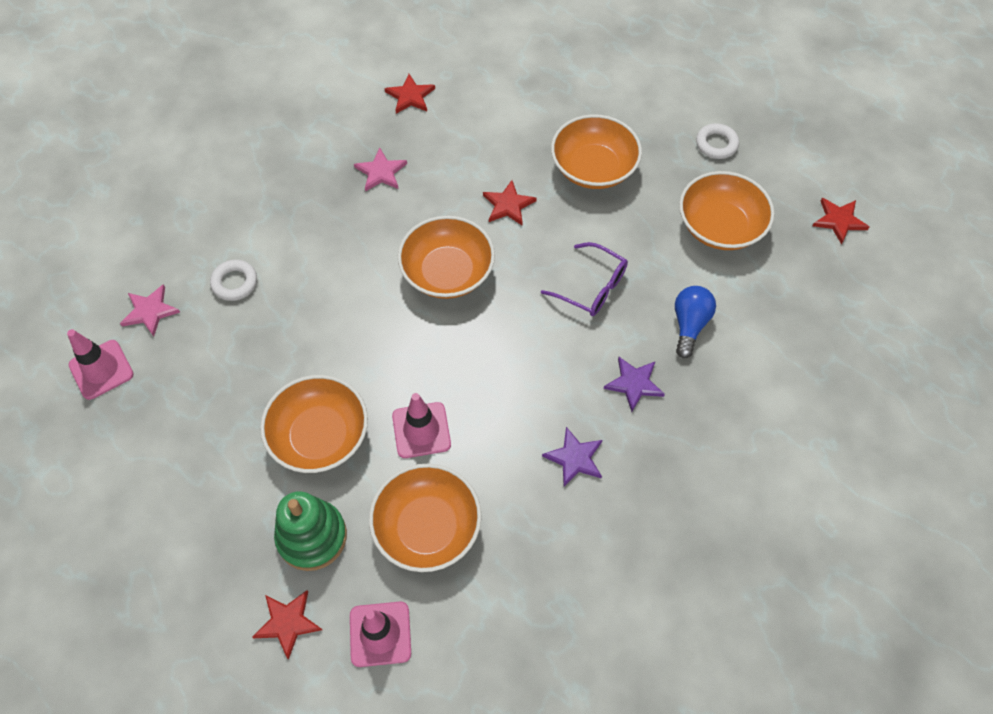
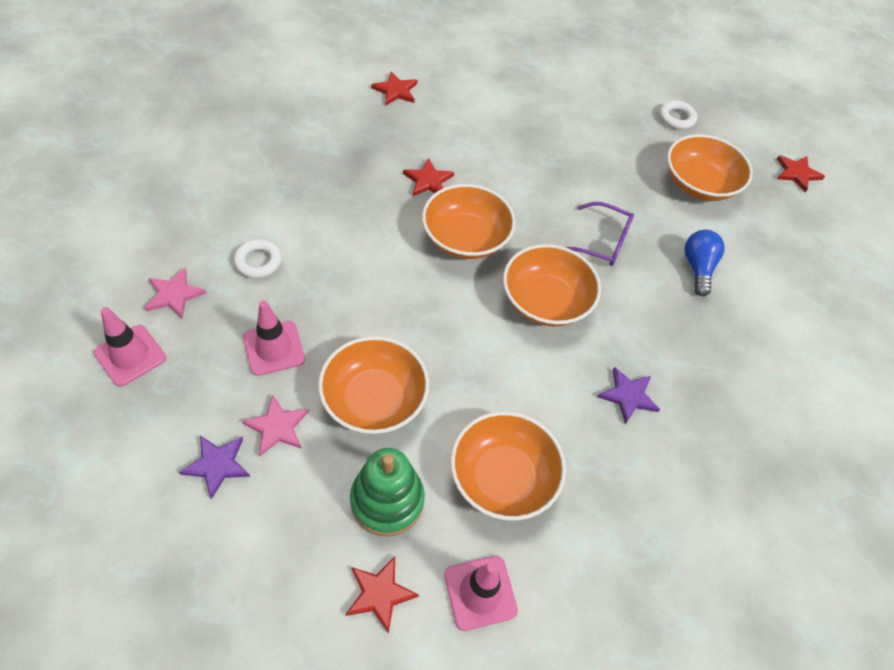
camera: 15 degrees left, 5 degrees down
pink star [354,148,407,192] -> pink star moved to [242,395,309,456]
pink traffic cone [392,393,451,458] -> pink traffic cone moved to [243,300,305,376]
red star [483,180,537,225] -> red star moved to [403,158,454,197]
orange bowl [551,114,642,189] -> orange bowl moved to [503,244,601,327]
purple star [603,357,665,412] -> purple star moved to [179,435,250,499]

